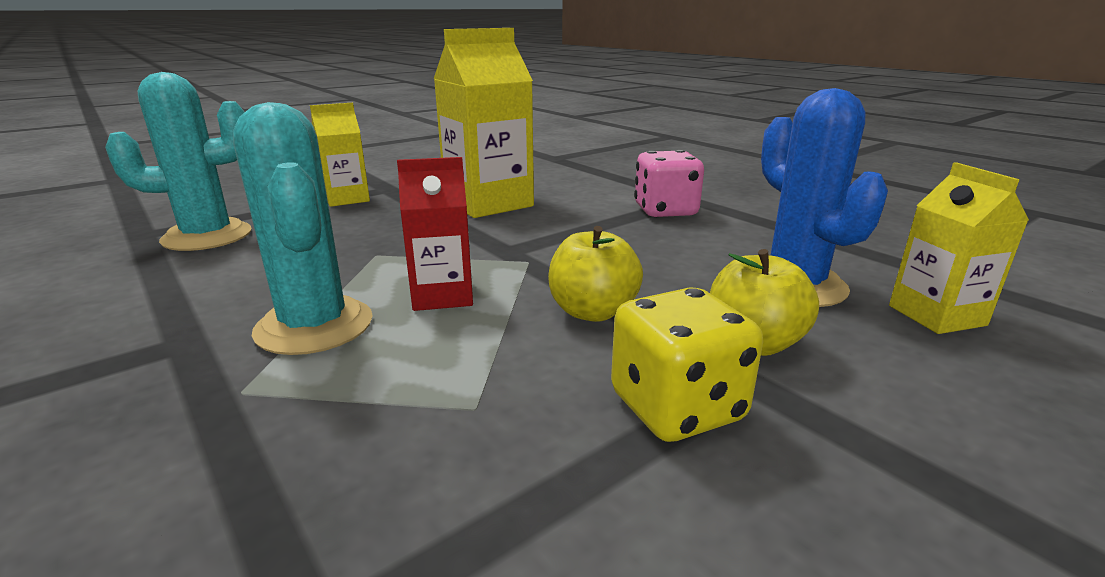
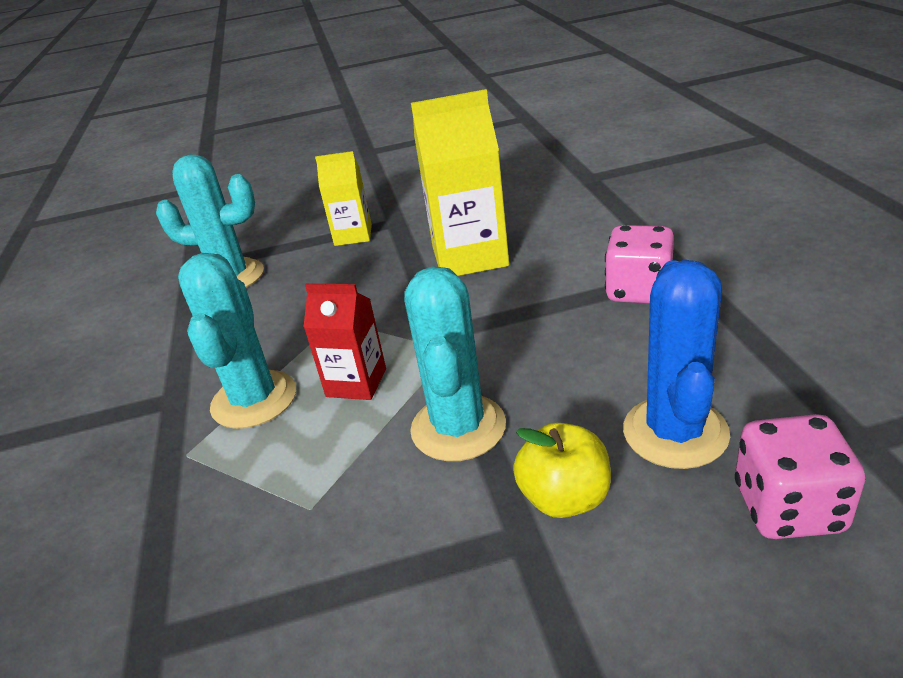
camera: 30 degrees right, 10 degrees up
yellow apple [548,226,643,322] -> turquoise cactus [404,266,506,461]
yellow dice [611,287,763,442] -> none
yellow carton [889,162,1029,334] -> pink dice [735,414,865,539]

